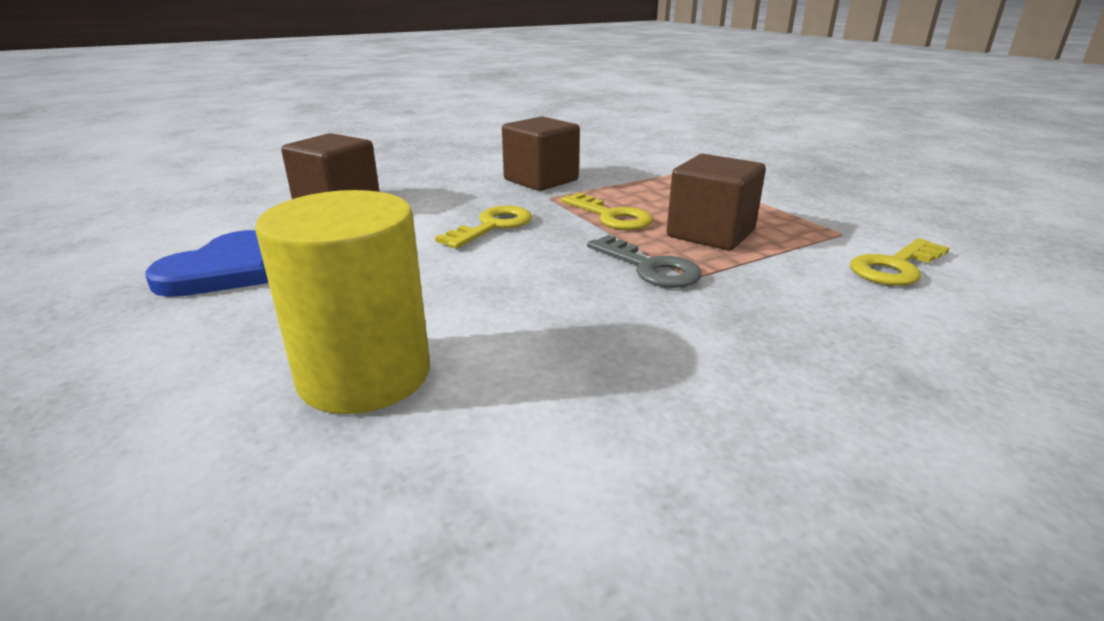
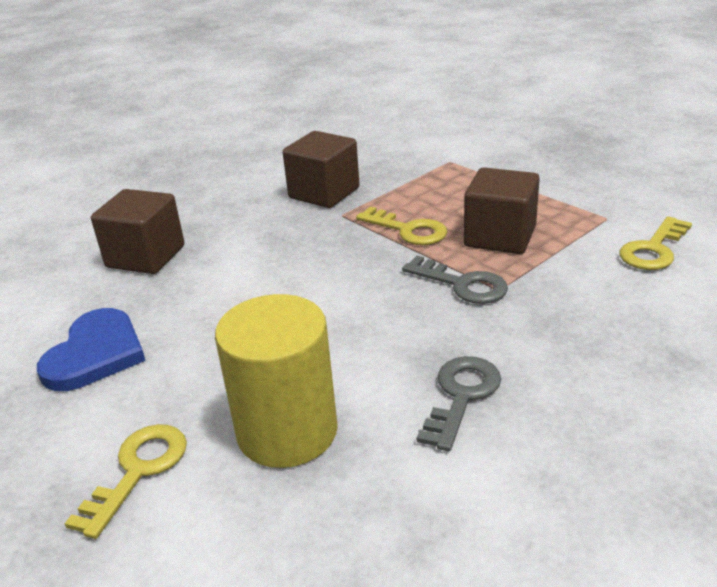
camera: 10 degrees left, 5 degrees up
yellow key [435,206,532,249] -> yellow key moved to [65,424,187,539]
none -> grey key [417,356,501,451]

